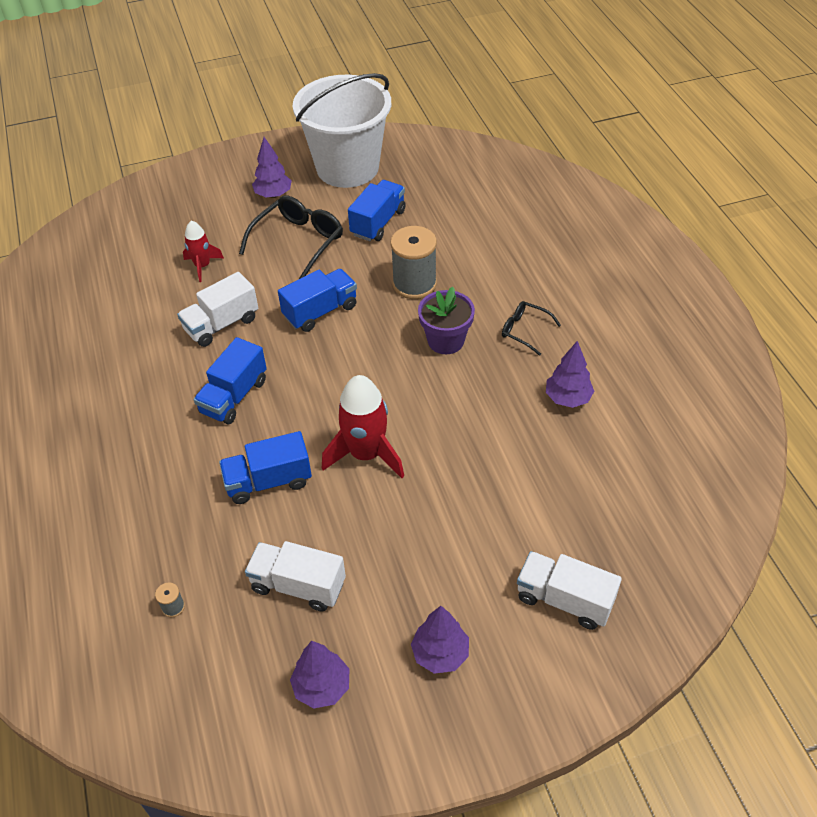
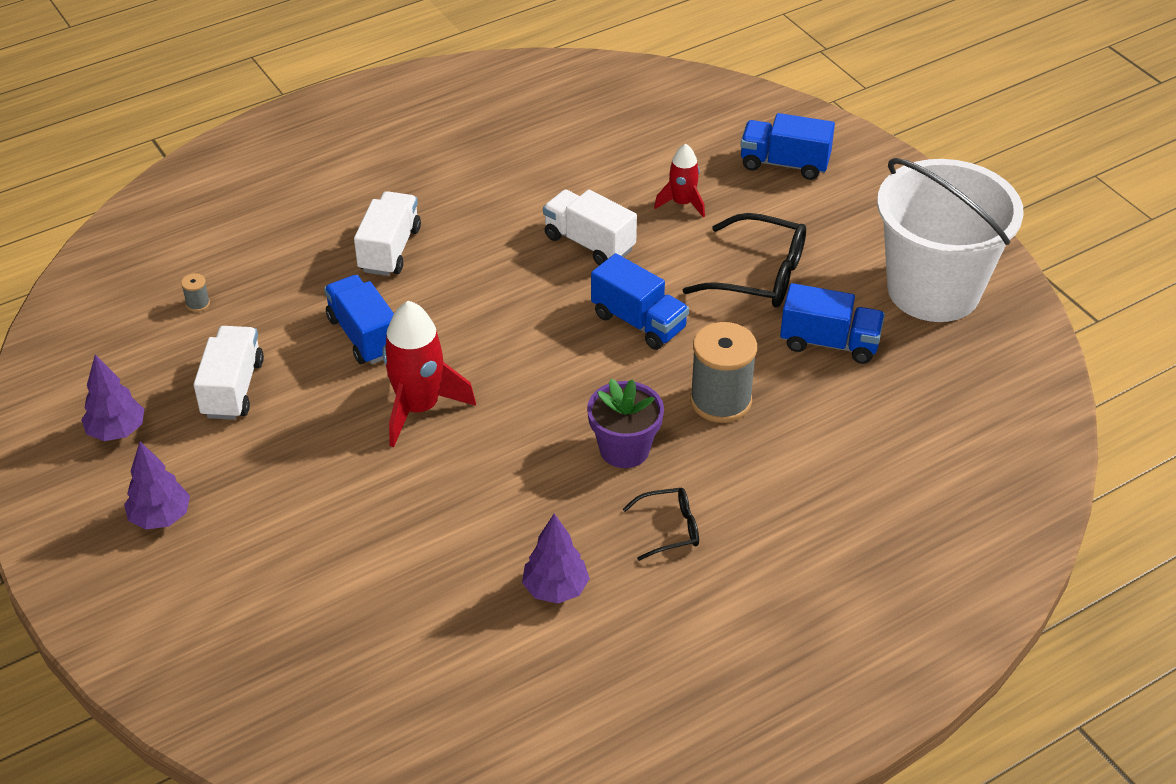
camera: 75 degrees right, 5 degrees down
blue truck [194,337,267,424] -> blue truck moved to [740,113,835,180]
purple tree [252,137,292,198] -> none
black glasses [502,301,561,356] -> black glasses turned 60 degrees clockwise [623,488,699,561]
white truck [517,551,622,630] -> white truck moved to [354,191,421,276]

